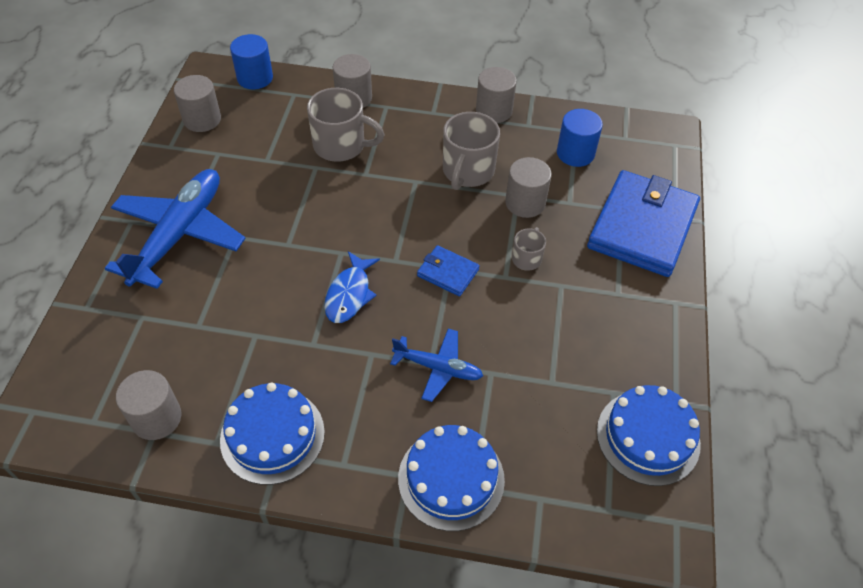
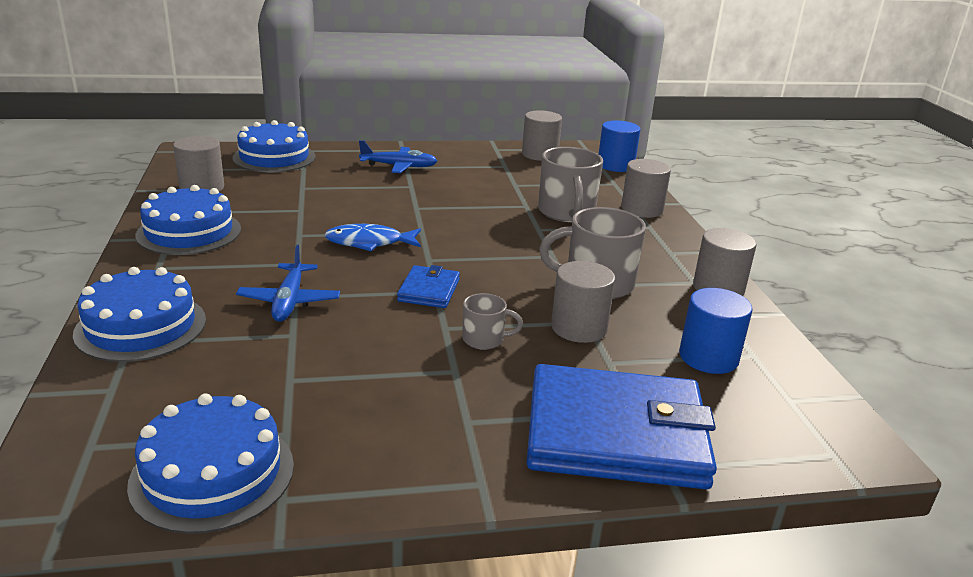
camera: 70 degrees right, 25 degrees down
blue plane [105,169,246,289] -> blue plane [359,140,437,173], size x0.53
none -> blue cake [232,120,315,172]

